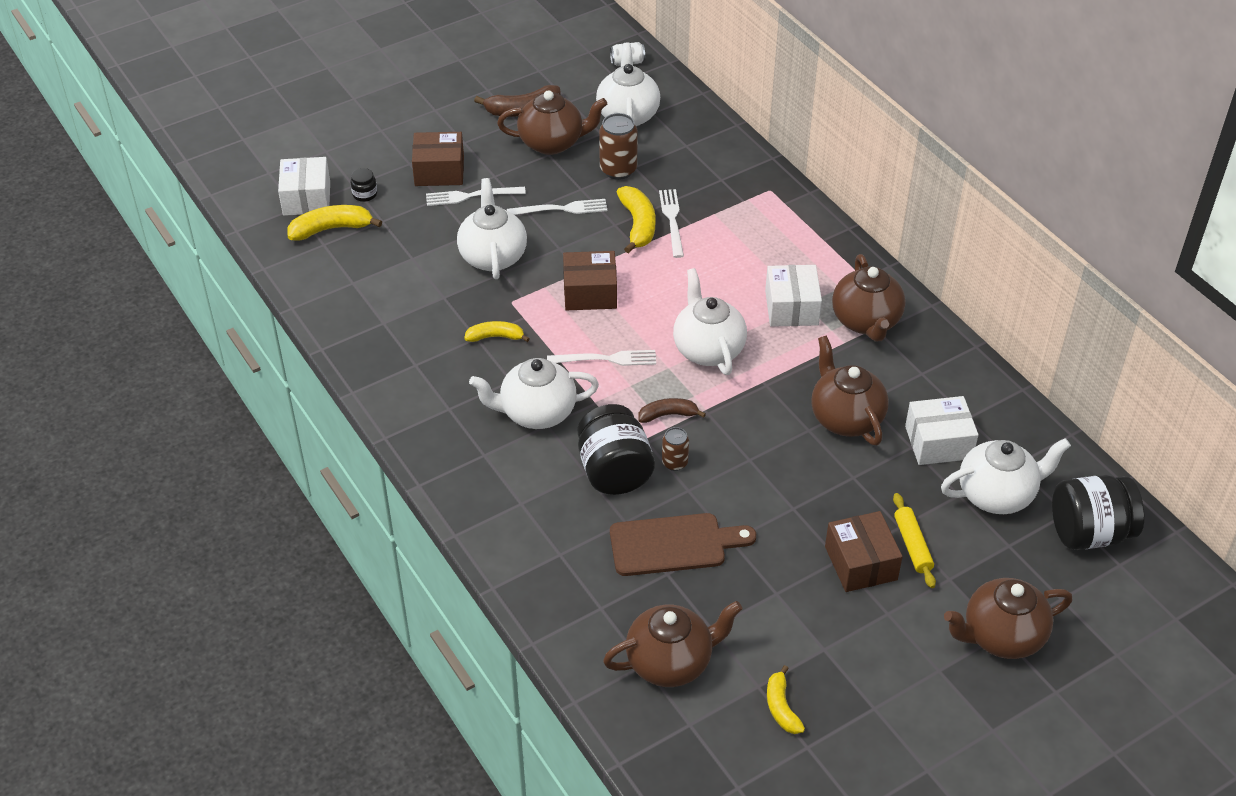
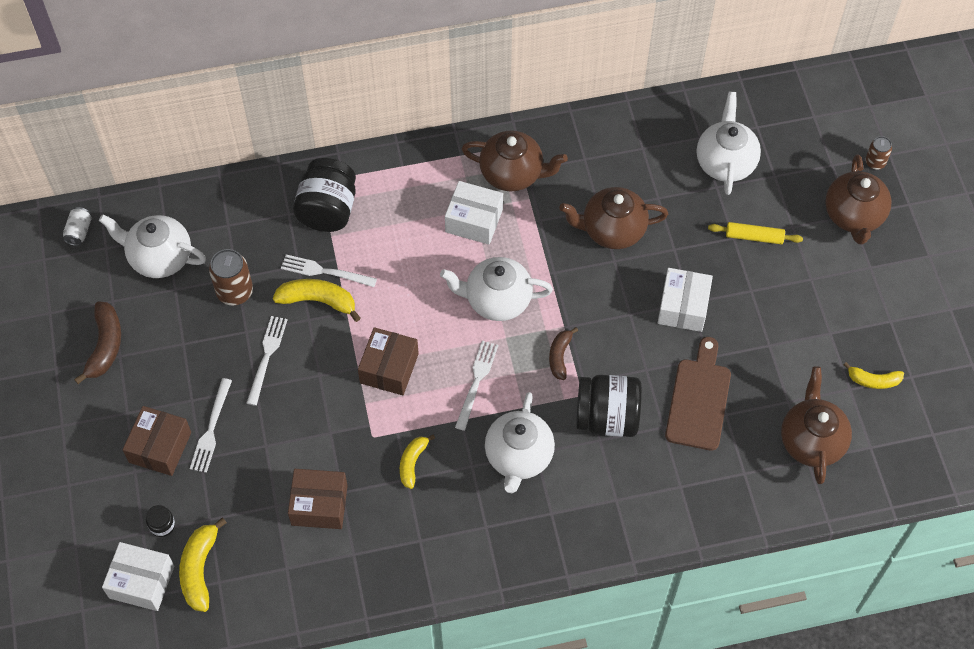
camera: 70 degrees left, 15 degrees up
white teapot [457,178,527,279] -> none
brown teapot [497,90,607,155] -> none
brown can [662,427,689,471] -> brown can moved to [865,136,892,170]
brown box [825,511,903,592] -> brown box moved to [288,469,348,529]
white box [905,396,979,465] -> white box moved to [658,268,713,332]
black jar [1052,475,1144,550] -> black jar moved to [293,158,356,232]

